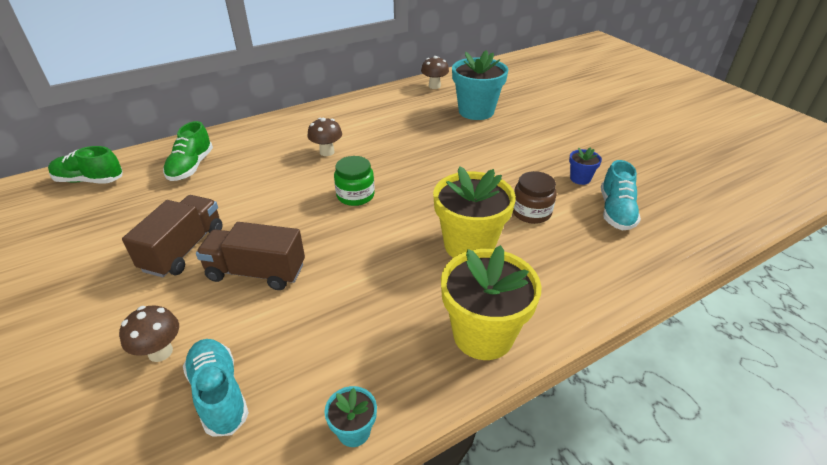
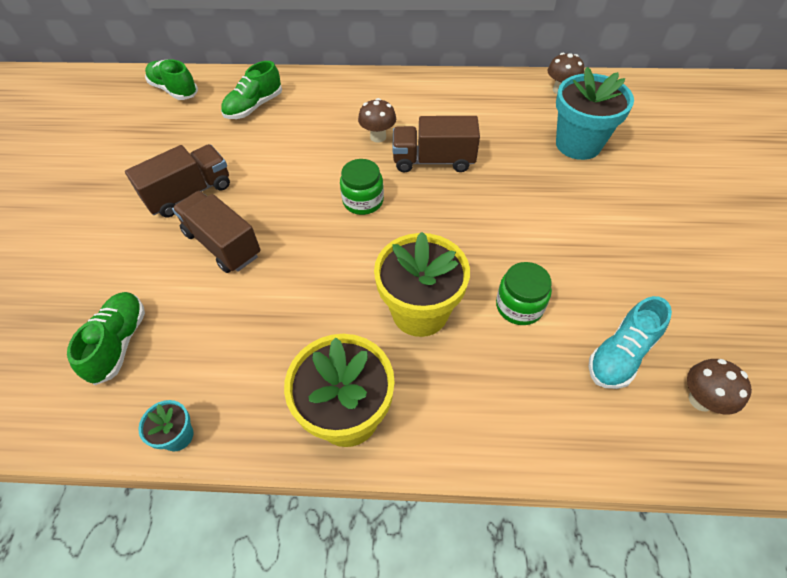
camera: 35 degrees right, 15 degrees up
brown mushroom [119,305,179,362] -> brown mushroom moved to [687,359,752,414]
turquoise shoe [183,339,249,437] -> green shoe [67,292,145,385]
brown jar [513,171,557,224] -> green jar [496,262,552,325]
blue flower pot [569,147,602,185] -> none
none -> brown truck [392,116,480,173]

